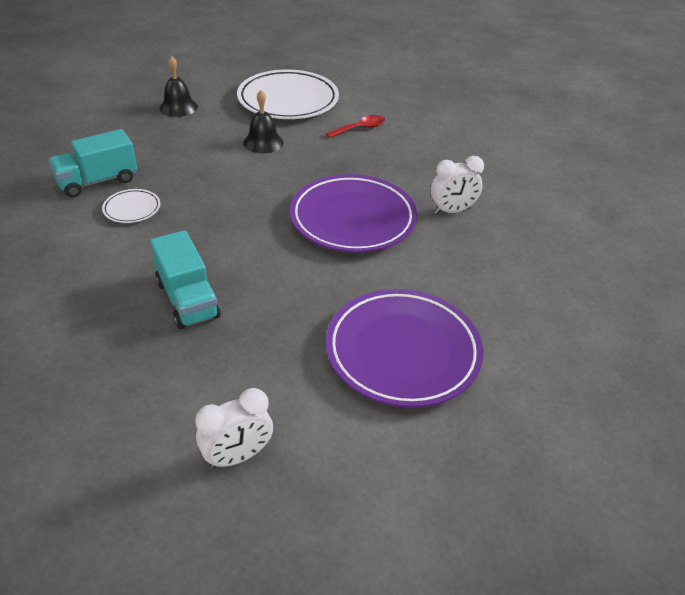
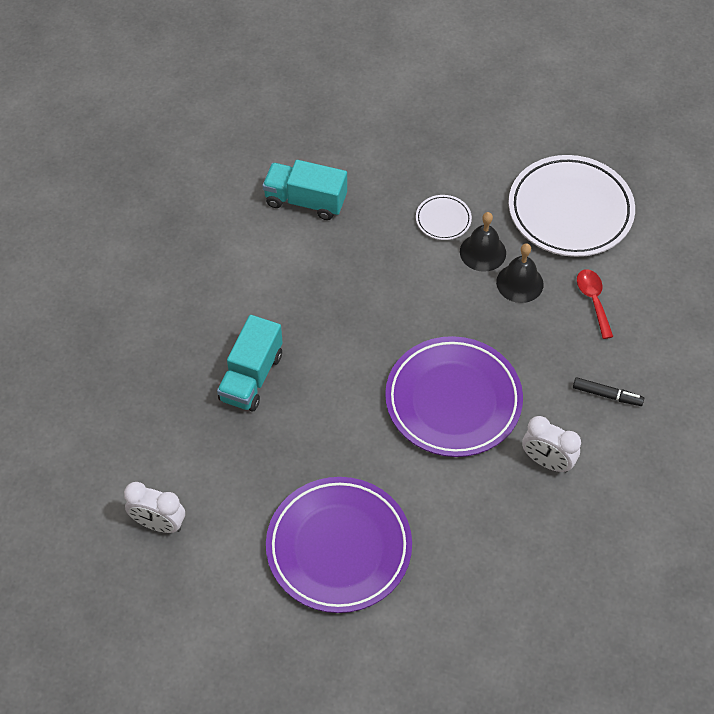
camera: 50 degrees right, 15 degrees up
white plate [102,189,160,223] -> white plate moved to [416,195,472,240]
black bell [159,56,198,117] -> black bell moved to [496,244,544,303]
red spoon [326,115,385,138] -> red spoon turned 120 degrees counterclockwise [577,269,613,339]
none -> black marker [573,377,644,406]

